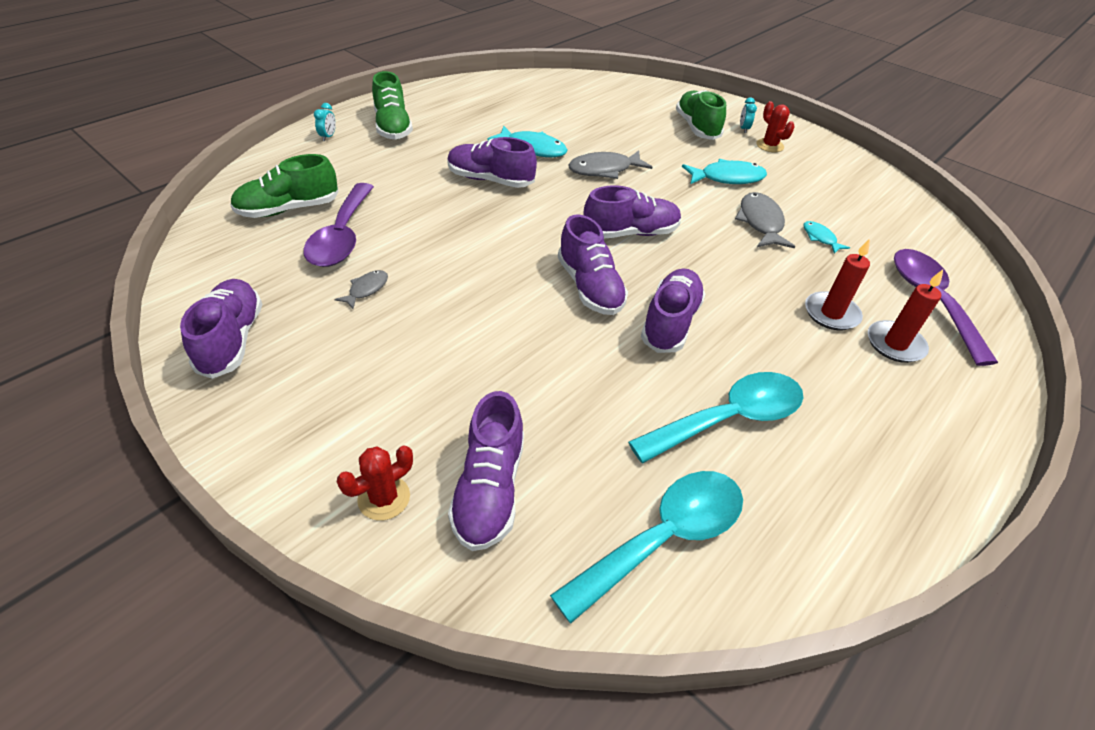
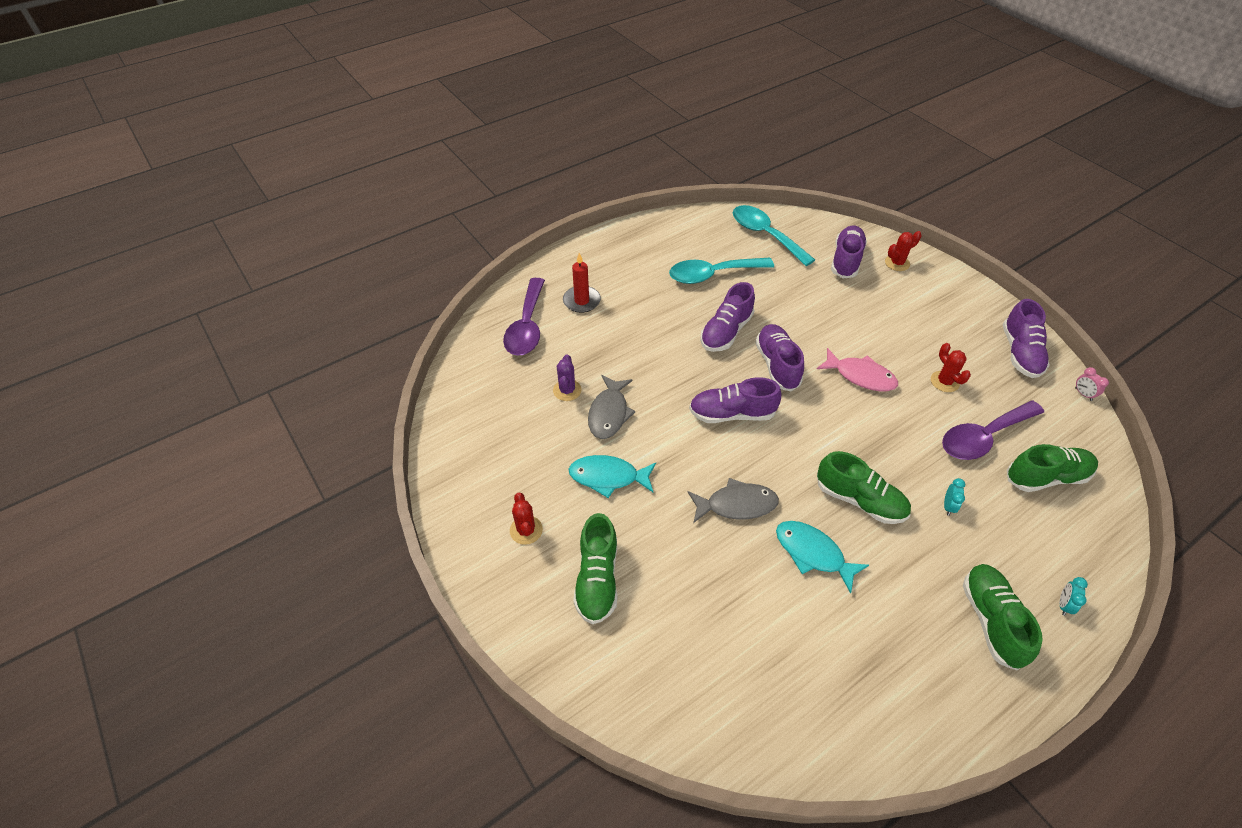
camera: 165 degrees left, 5 degrees up
purple spoon [303,183,374,267] -> purple spoon turned 135 degrees counterclockwise [942,400,1044,460]
grey fish [334,270,388,309] -> red cactus [931,343,971,392]
purple shoe [447,137,537,188] -> green shoe [817,451,911,524]
turquoise spoon [550,471,743,624] -> turquoise spoon turned 75 degrees clockwise [733,205,815,266]
turquoise clock [740,97,757,133] -> turquoise clock moved to [944,478,965,516]
turquoise fish [803,221,850,254] -> purple cactus [553,355,582,401]
red candle [805,239,870,330] -> none
none -> pink fish [817,348,898,391]
none -> pink clock [1075,367,1109,401]

